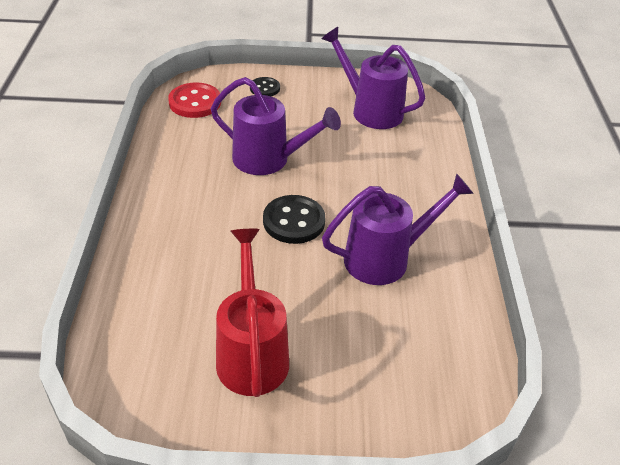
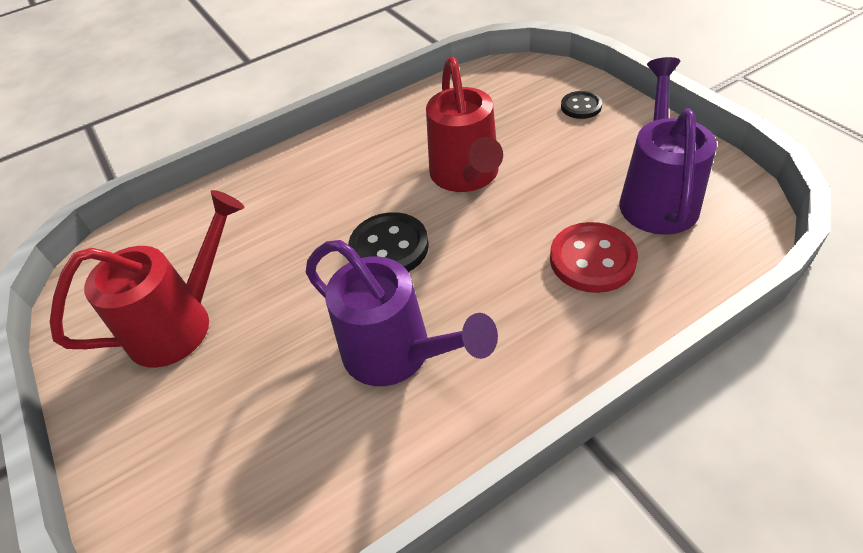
camera: 65 degrees right, 5 degrees up
red button [168,82,221,118] -> red button moved to [550,222,638,293]
purple watering can [211,77,341,175] -> red watering can [426,57,503,192]

